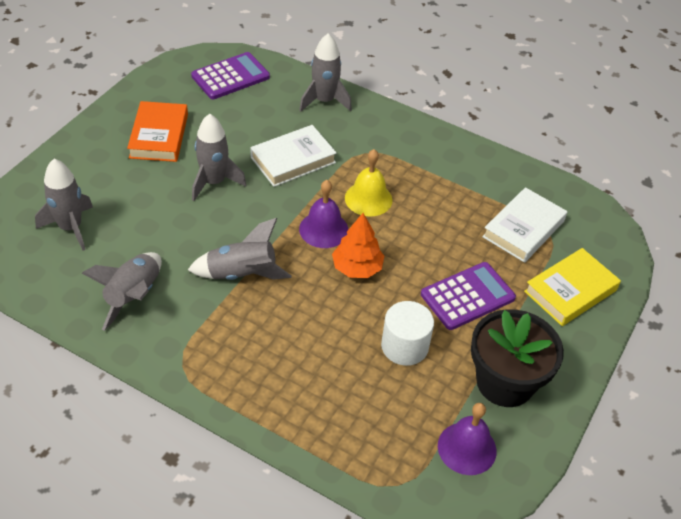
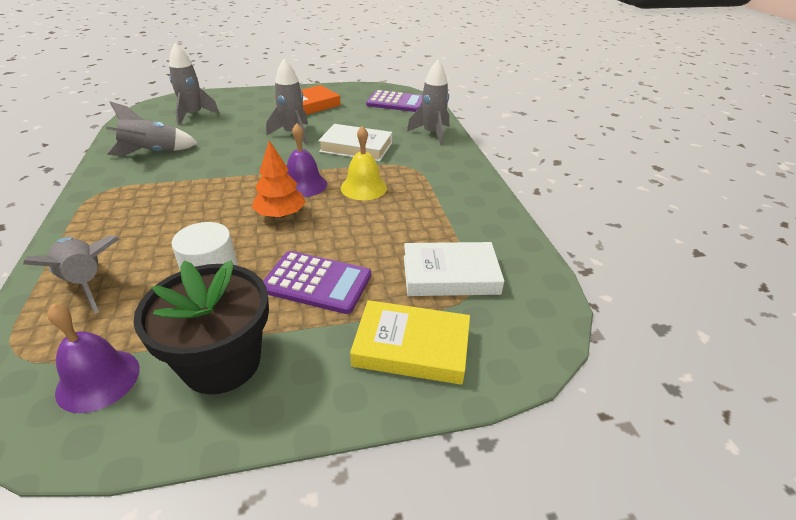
camera: 50 degrees right, 10 degrees down
grey rocket [188,218,292,280] -> grey rocket moved to [23,235,119,314]

